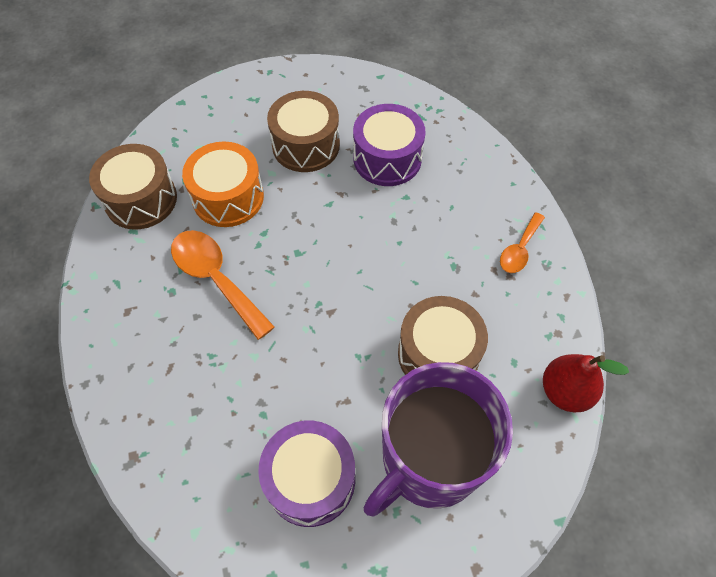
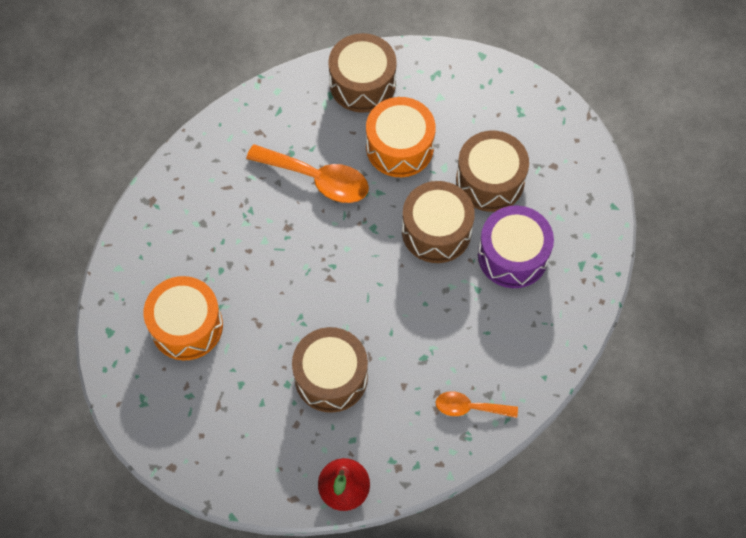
camera: 65 degrees right, 5 degrees up
orange spoon [171,230,275,340] -> orange spoon turned 90 degrees clockwise [246,144,369,203]
purple drum [258,420,355,527] -> orange drum [144,276,223,360]
purple mug [364,362,513,517] -> none
none -> brown drum [402,181,475,263]

